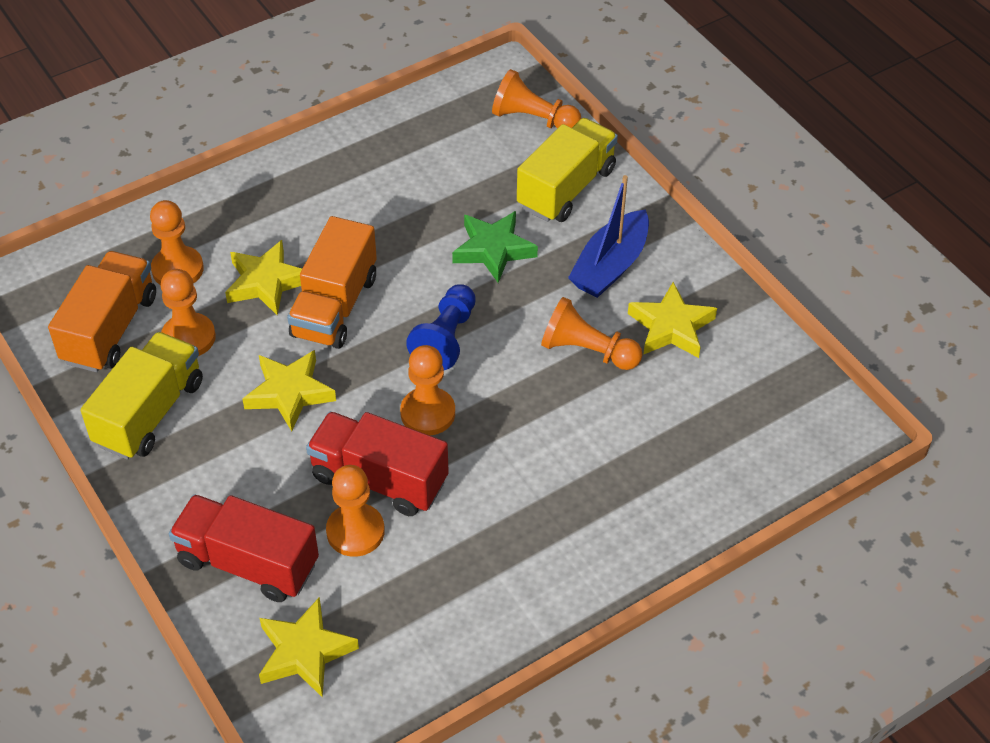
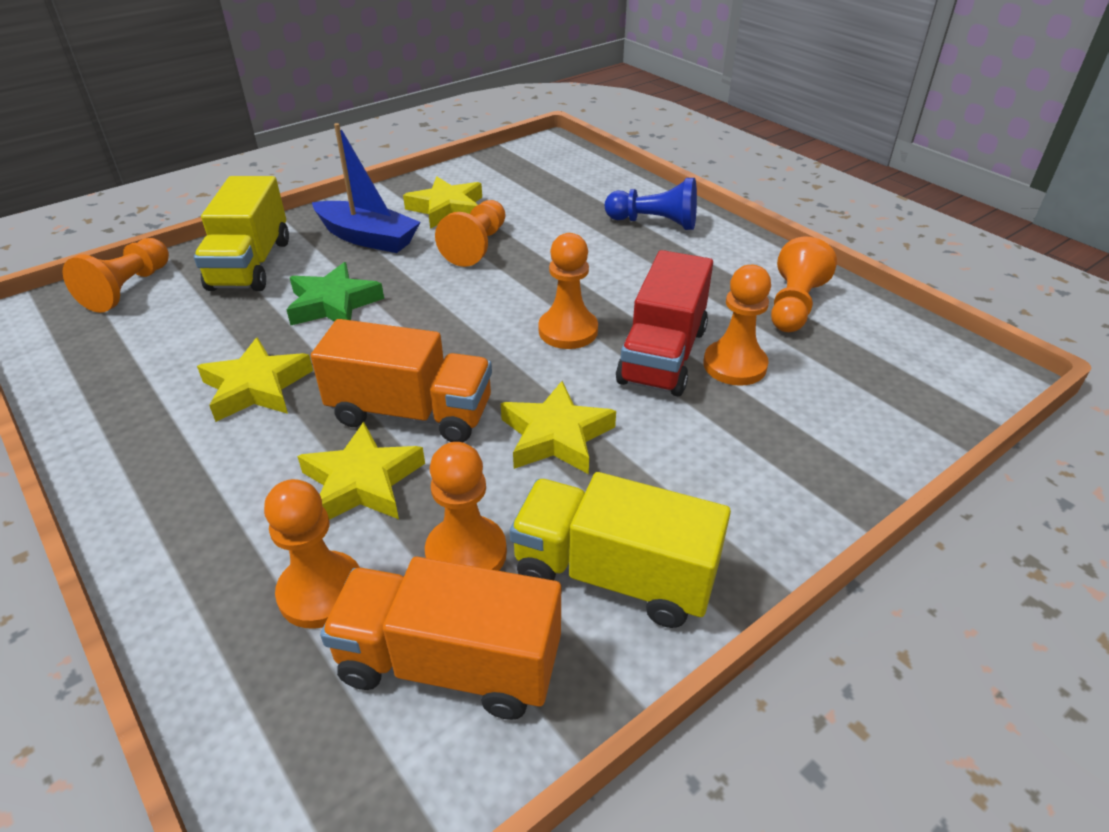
camera: 95 degrees left, 10 degrees down
red truck [169,494,319,602] -> none
yellow star [259,597,359,698] -> yellow star moved to [197,337,313,422]
blue pawn [406,284,476,370] -> blue pawn moved to [605,178,697,230]
yellow truck [517,118,618,222] -> yellow truck turned 120 degrees counterclockwise [194,176,289,291]
none -> orange pawn [771,237,837,332]

